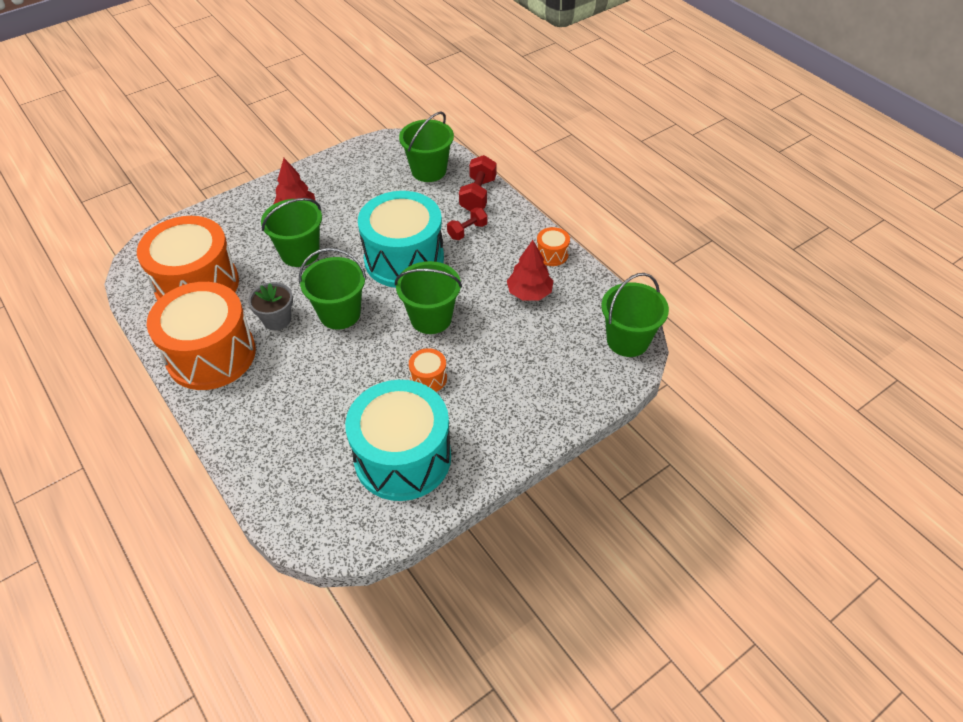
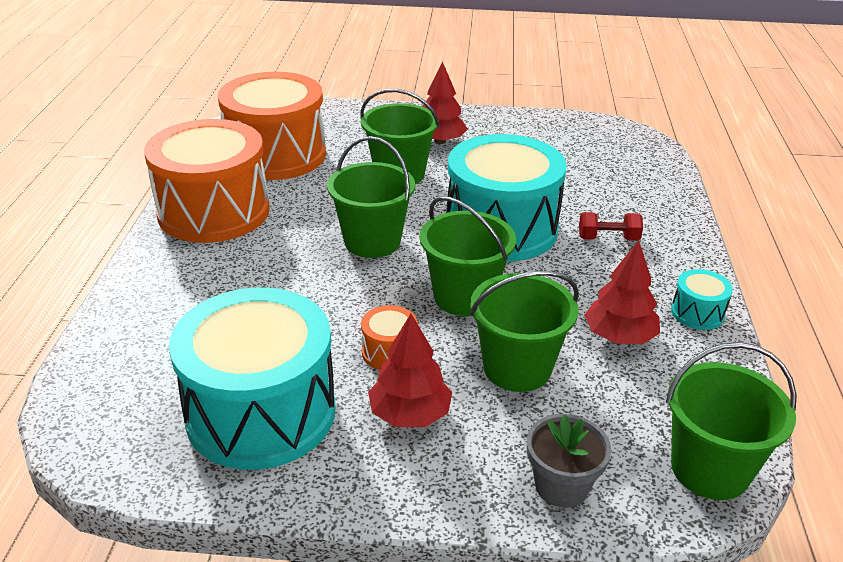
camera: 40 degrees right, 15 degrees down
grey flower pot [248,282,293,330] -> grey flower pot moved to [527,414,611,508]
green bucket [399,111,454,182] -> green bucket moved to [470,271,579,392]
red dumbbell [459,155,496,212] -> none
orange drum [537,227,570,266] -> turquoise drum [671,269,733,330]
none -> red tree [368,314,452,427]

